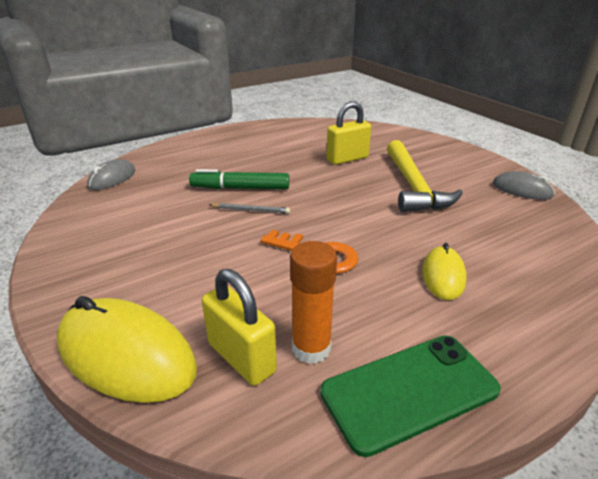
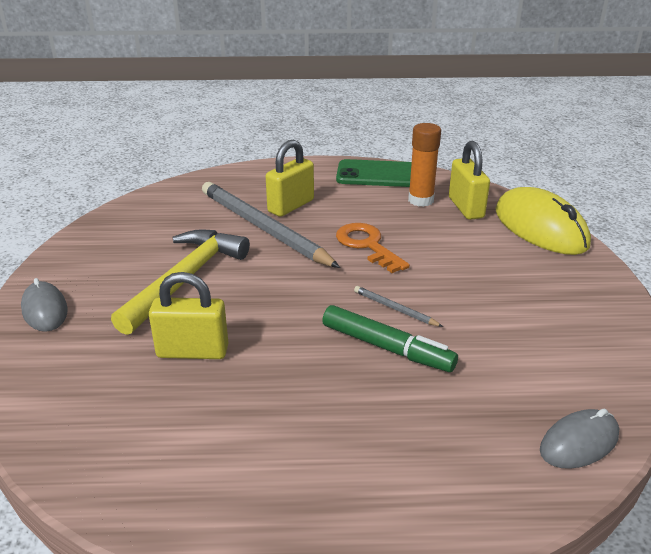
camera: 150 degrees left, 0 degrees up
yellow mouse [422,243,467,300] -> yellow padlock [266,140,314,217]
grey mouse [493,171,555,200] -> grey mouse moved to [21,278,68,332]
none -> grey pencil [202,182,340,268]

